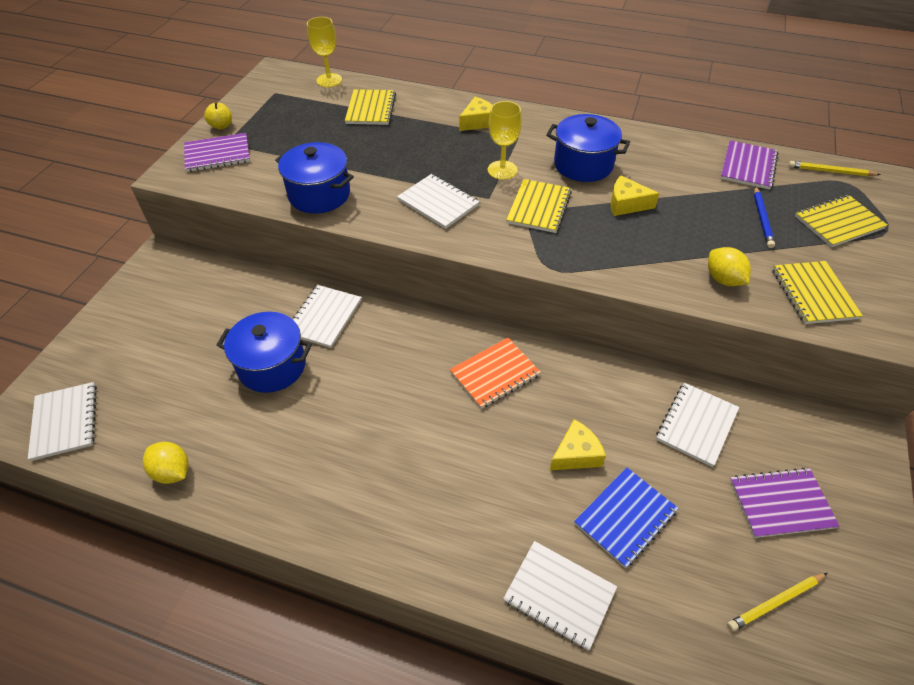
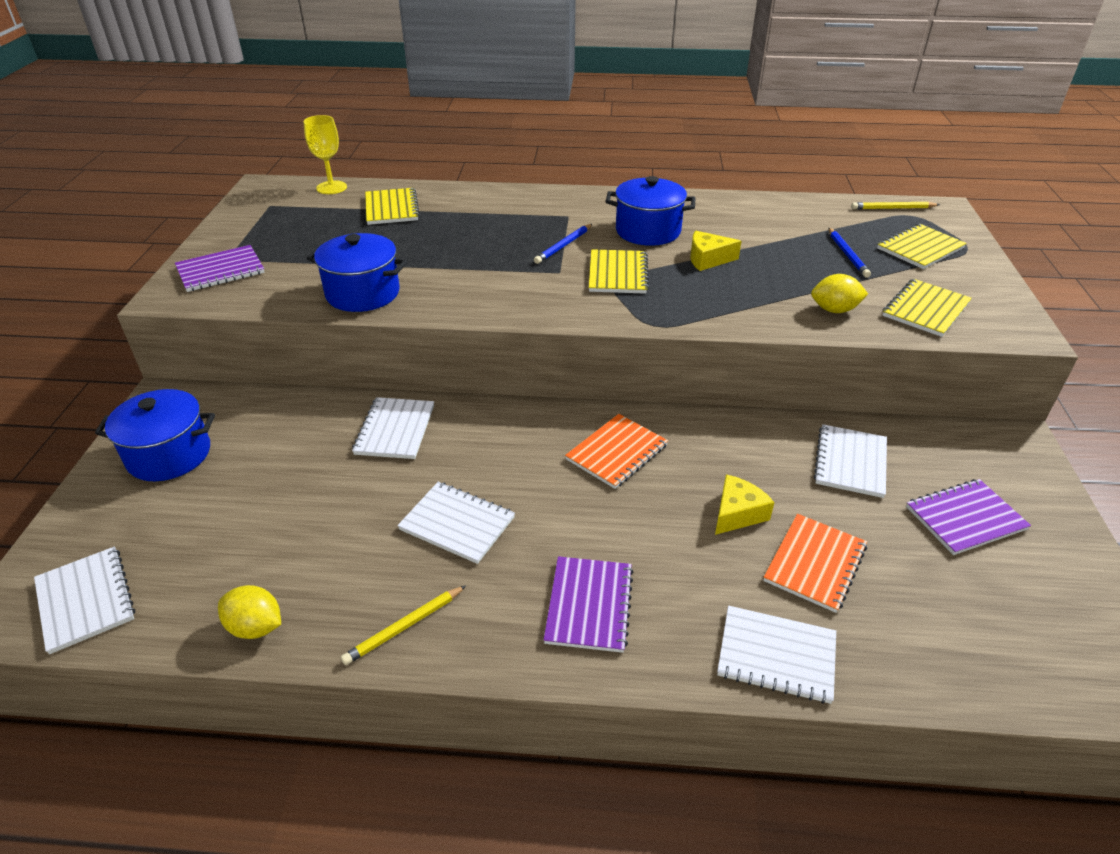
camera: 15 degrees left, 10 degrees down
yellow apple [204,102,232,129] -> none
blue pot [217,312,312,393] -> blue pot moved to [95,389,215,481]
white notebook [397,174,480,229] -> white notebook moved to [397,482,515,564]
yellow cheese [459,97,492,131] -> none
yellow goblet [488,101,522,180] -> blue pencil [534,224,592,264]
blue notebook [574,467,678,568] -> orange notebook [763,514,867,613]
yellow lemon [708,247,751,286] -> yellow lemon turned 45 degrees counterclockwise [811,274,868,313]
purple notebook [720,140,778,190] -> purple notebook moved to [544,556,633,653]
yellow pencil [727,573,828,631] -> yellow pencil moved to [341,585,466,665]
yellow notebook [772,261,863,324] -> yellow notebook turned 60 degrees clockwise [882,279,972,337]

